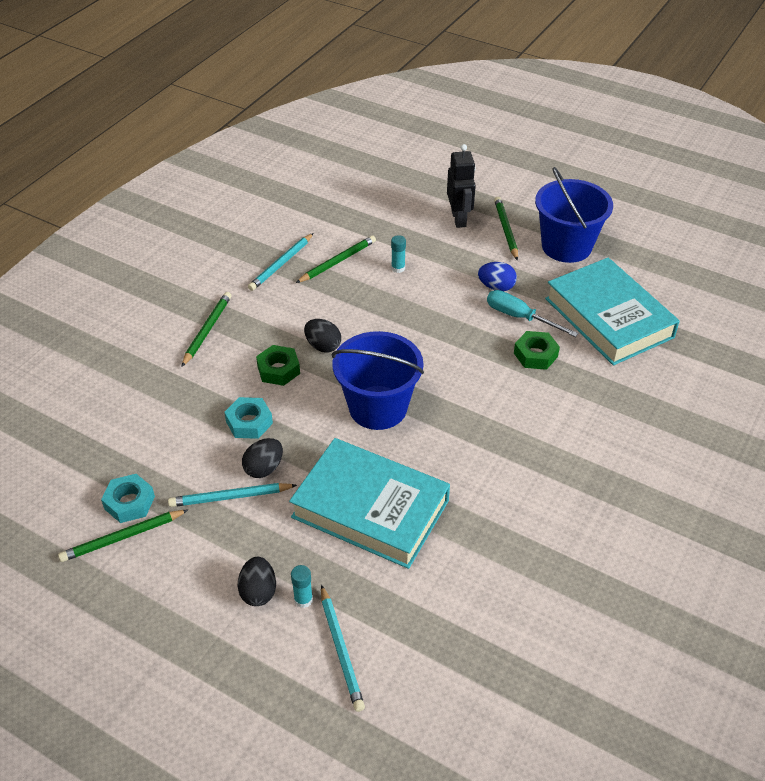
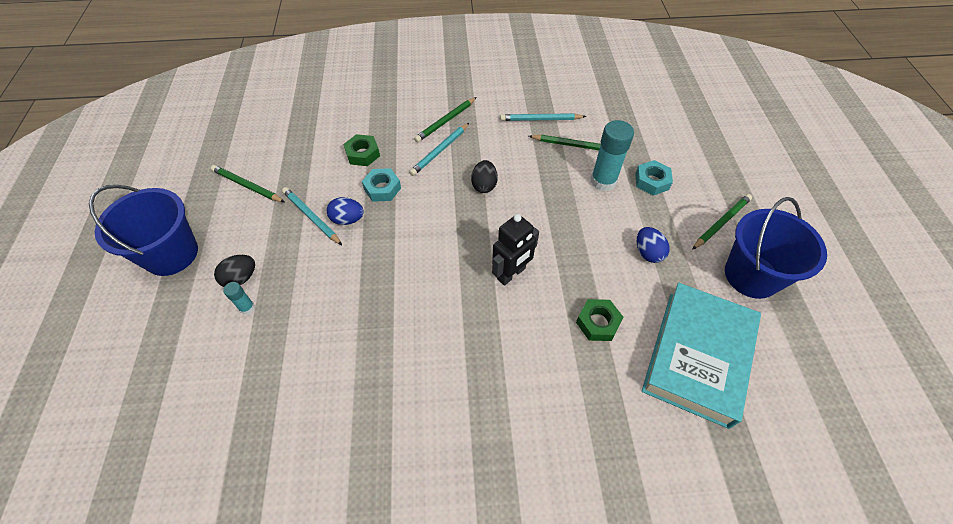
camera: 55 degrees right, 10 degrees up
turquoise nut [101,474,155,523] -> turquoise nut moved to [635,160,673,196]
green pencil [181,292,231,367] -> green pencil turned 150 degrees clockwise [414,97,477,142]
black egg [242,438,283,478] -> blue egg [327,197,364,225]
green nut [256,345,300,386] -> green nut moved to [343,134,380,166]
turquoise book [289,438,450,569] -> none
turquoise pencil [321,585,365,712] -> turquoise pencil moved to [409,123,469,176]
blue bucket [332,331,424,430] -> blue bucket moved to [89,185,198,276]
turquoise glue stick [391,235,406,273] -> turquoise glue stick [591,120,634,191], size x2.05
black robot [447,144,476,228] -> black robot moved to [492,214,539,286]
turquoise screwdriver [487,290,579,337] -> none

